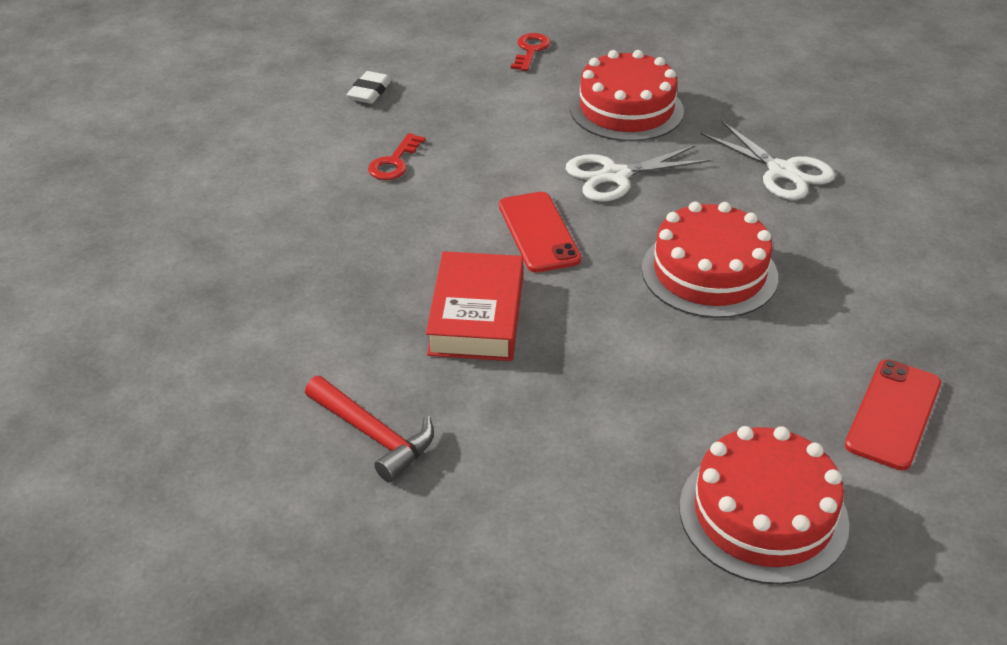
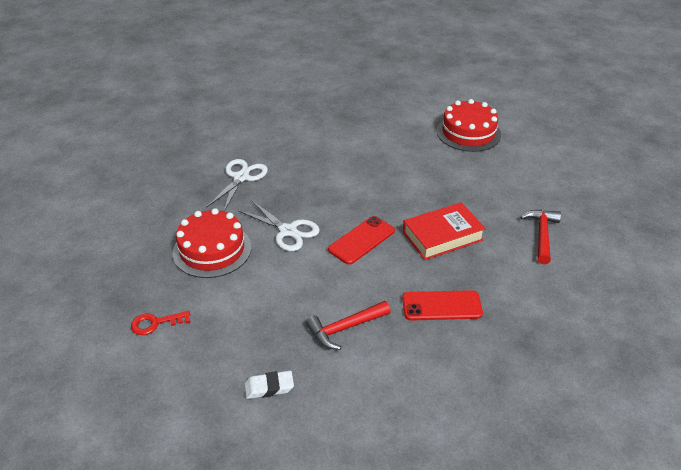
camera: 120 degrees left, 0 degrees up
red key [368,133,425,180] -> red hammer [306,301,391,350]
red cake [642,202,778,318] -> none
red phone [845,359,941,470] -> red phone moved to [402,290,483,320]

